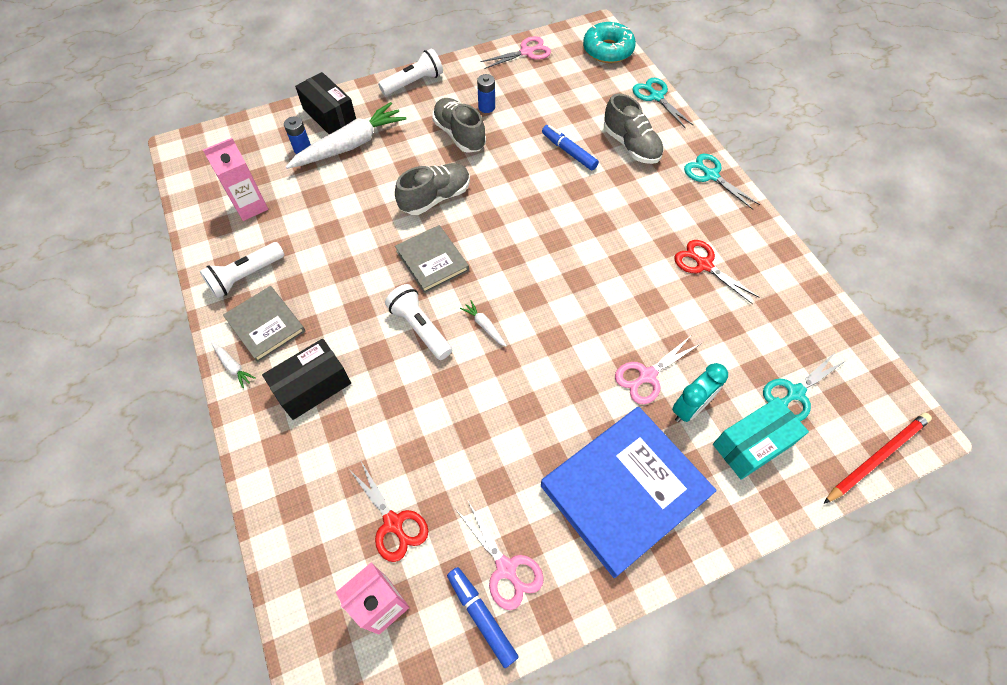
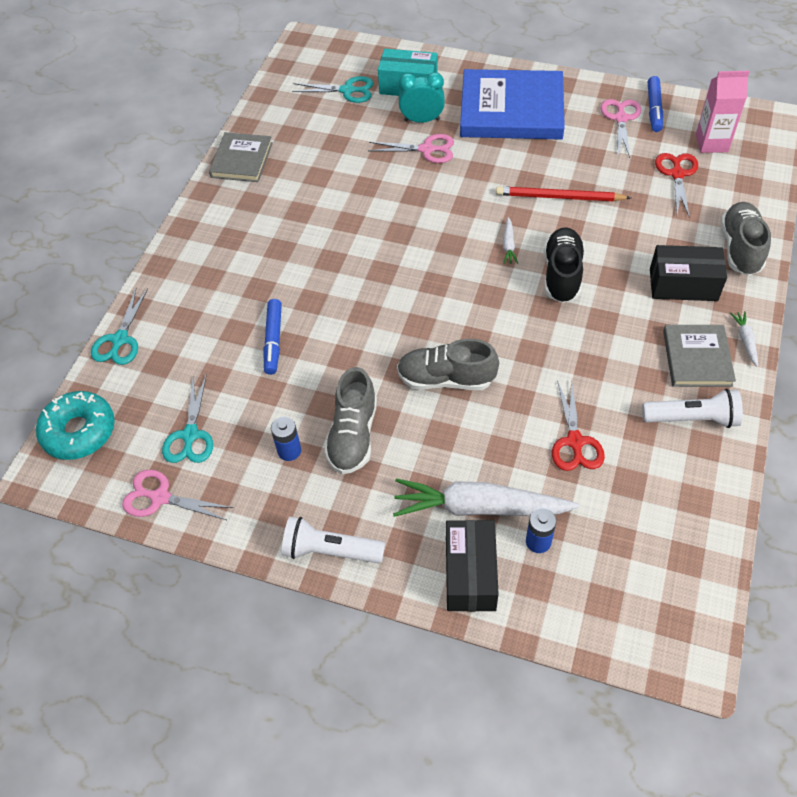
camera: 135 degrees left, 5 degrees down
pink carton [203,138,268,221] -> none
white flashlight [385,284,452,360] -> black shoe [544,227,585,303]
grey book [395,225,469,293] -> grey book moved to [209,132,273,182]
grey shoe [604,94,664,164] -> grey shoe moved to [721,202,771,276]
red scissors [674,240,760,304] -> red scissors moved to [552,379,605,471]
turquoise scissors [684,154,760,210] -> turquoise scissors moved to [162,374,213,463]
red pencil [824,413,932,504] -> red pencil moved to [496,186,631,202]

